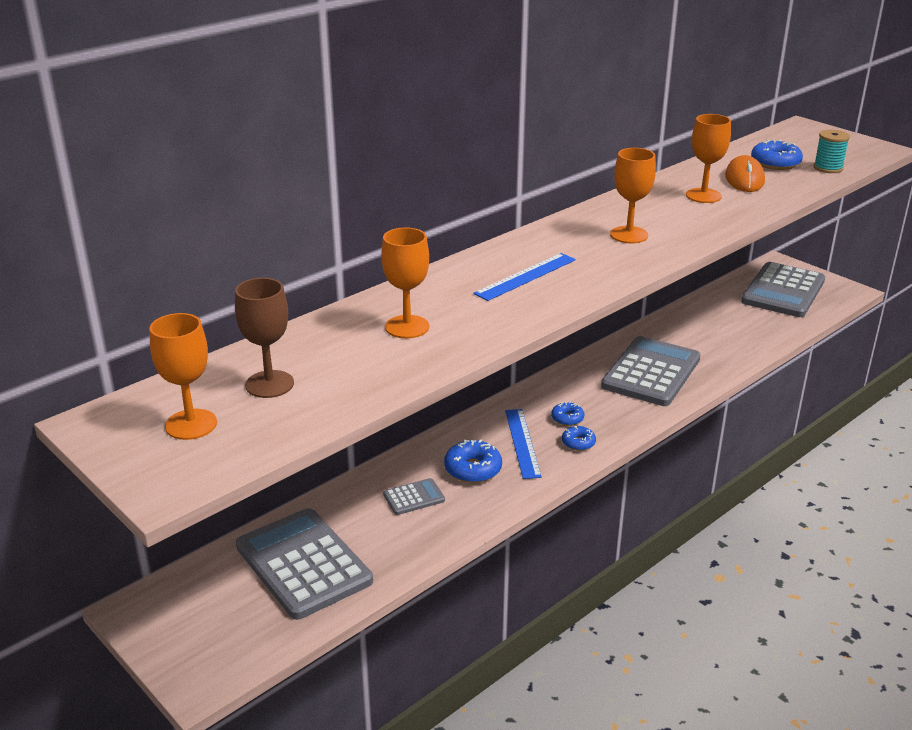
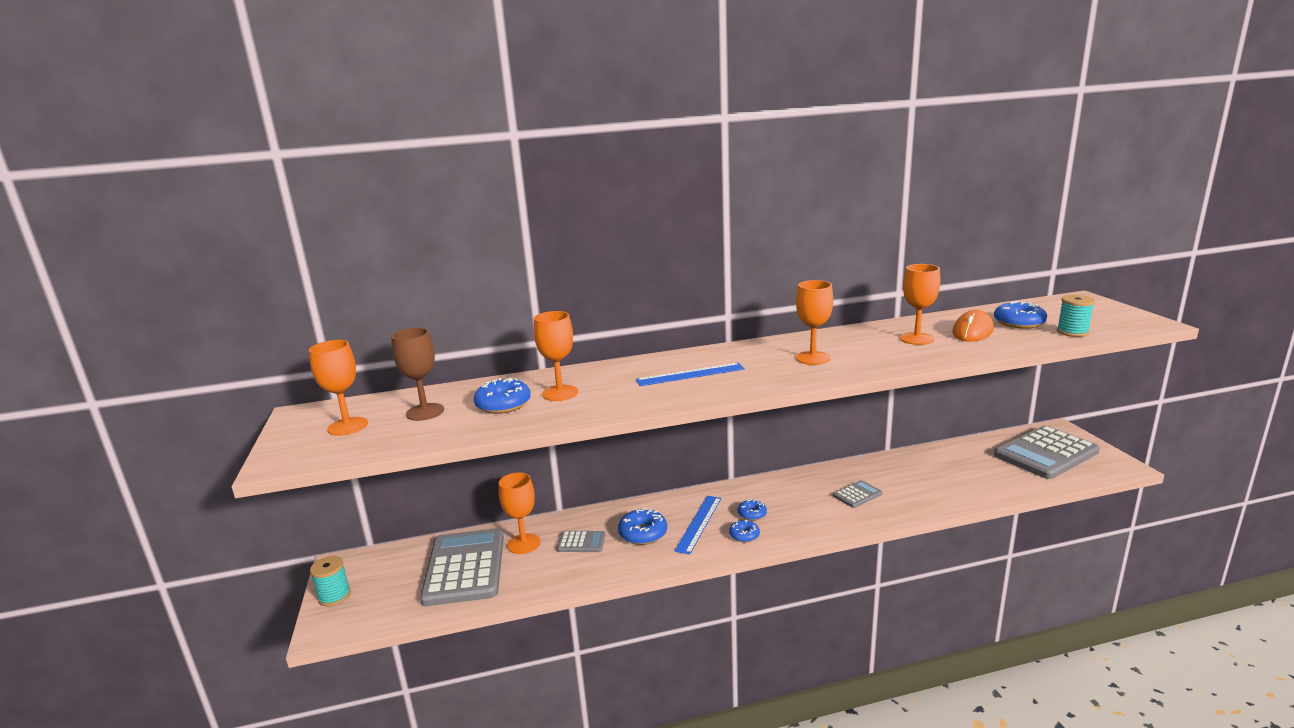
camera: 30 degrees right, 10 degrees down
grey calculator [601,336,701,406] -> grey calculator [833,480,882,508], size x0.45
none -> turquoise spool [310,556,351,606]
none -> blue donut [474,378,531,414]
none -> orange goblet [499,473,540,554]

